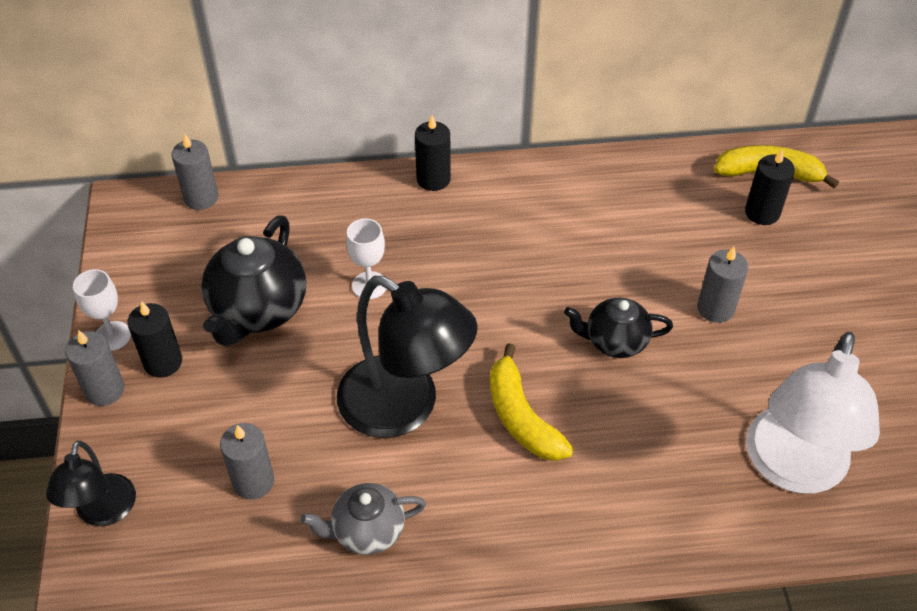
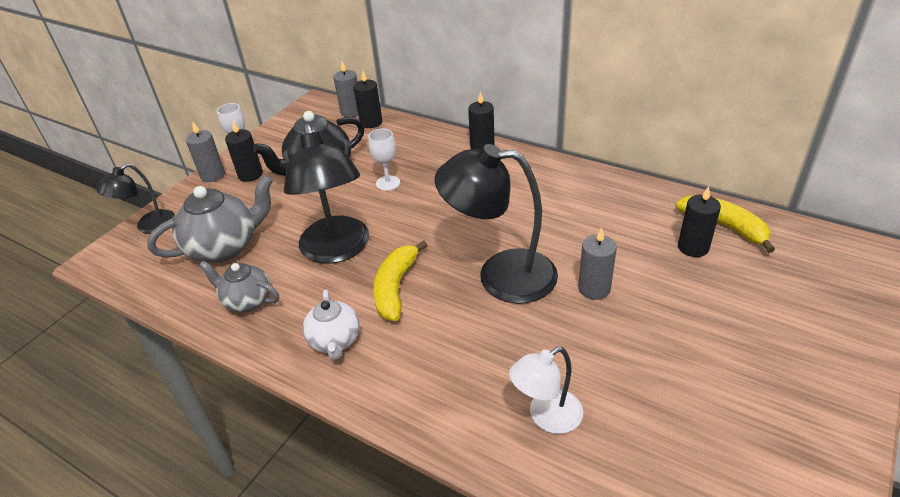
camera: 40 degrees right, 10 degrees down
grey candle [220,423,274,499] -> grey teapot [147,175,273,263]
black teapot [564,297,673,358] -> black lamp [435,144,558,304]
white lamp [746,332,880,494] -> white lamp [509,347,583,434], size x0.56
none -> white teapot [303,290,360,360]
none -> black candle [354,70,382,128]

